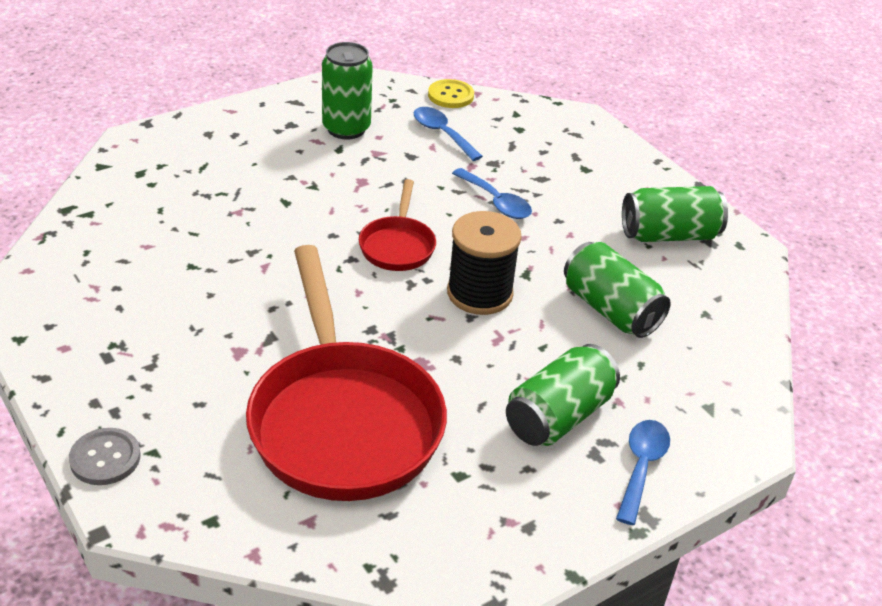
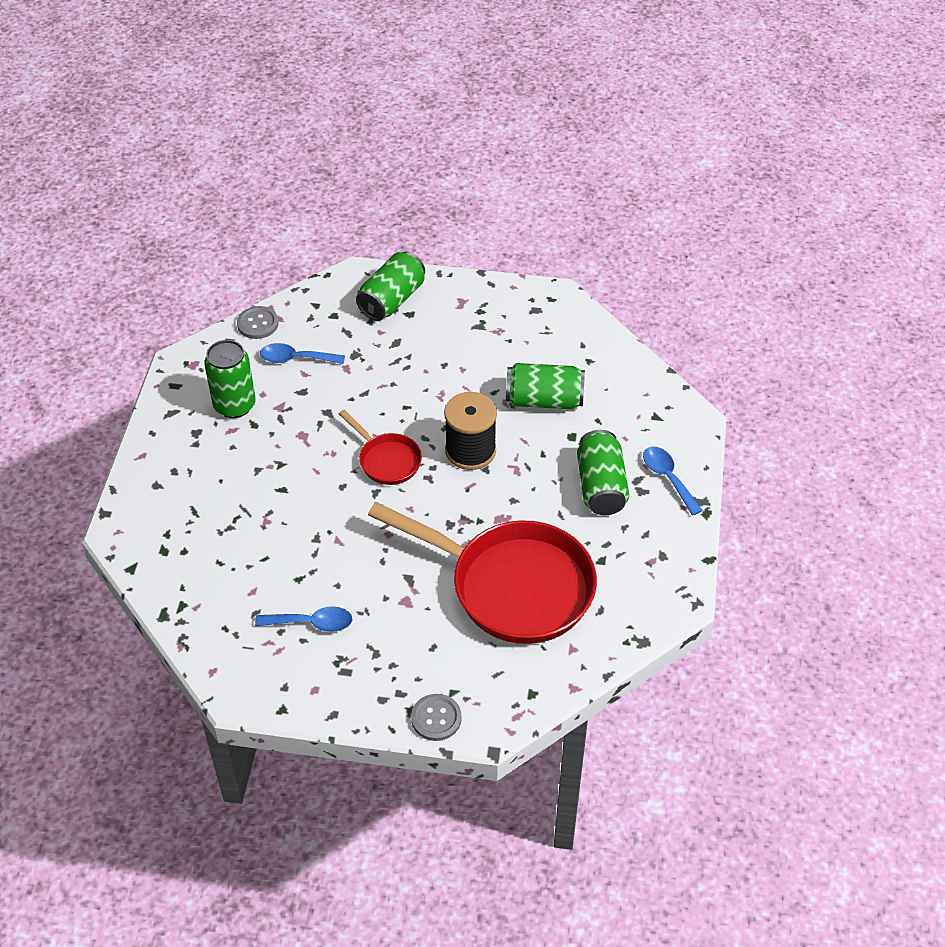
camera: 45 degrees left, 10 degrees up
yellow button [428,79,474,108] -> grey button [237,306,279,339]
blue spoon [452,168,532,219] -> blue spoon moved to [255,606,353,632]
green can [622,186,728,242] -> green can moved to [356,252,425,321]

